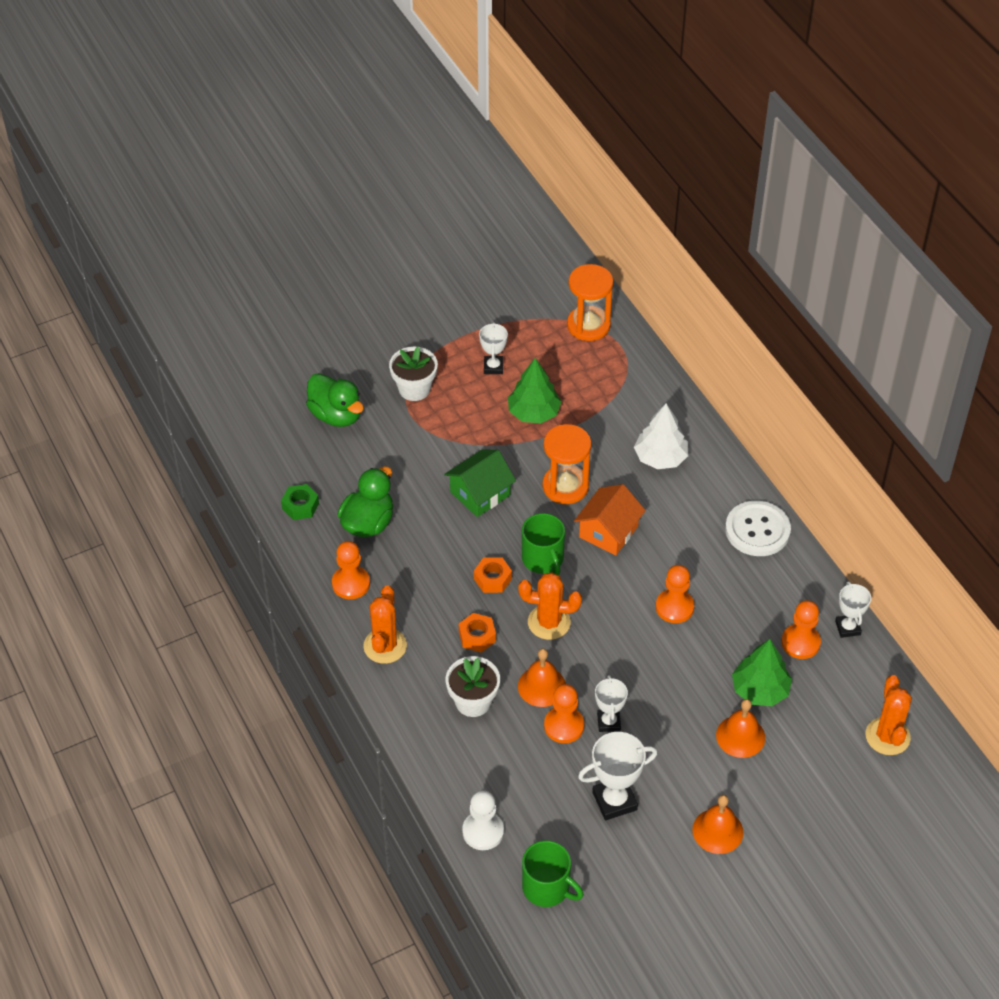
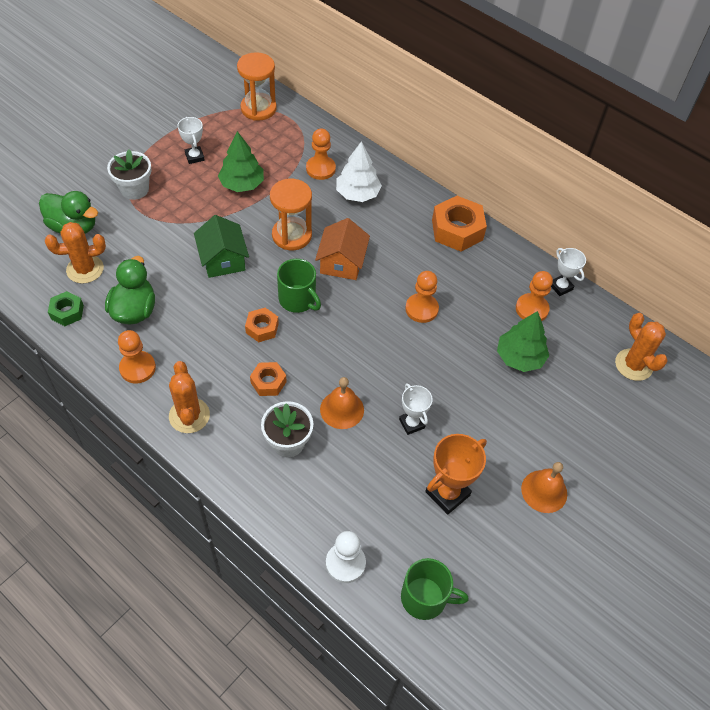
camera: 25 degrees left, 5 degrees up
green house [444,449,516,517] -> green house turned 45 degrees counterclockwise [194,215,249,278]
orange cactus [518,572,582,640] -> orange cactus moved to [45,222,106,283]
orange pawn [544,684,584,743] -> orange pawn moved to [306,128,336,180]
white trophy [578,732,658,820] -> orange trophy [425,434,487,515]
orange bell [716,699,765,758] -> none
white button [725,501,791,556] -> orange nut [432,196,487,252]

